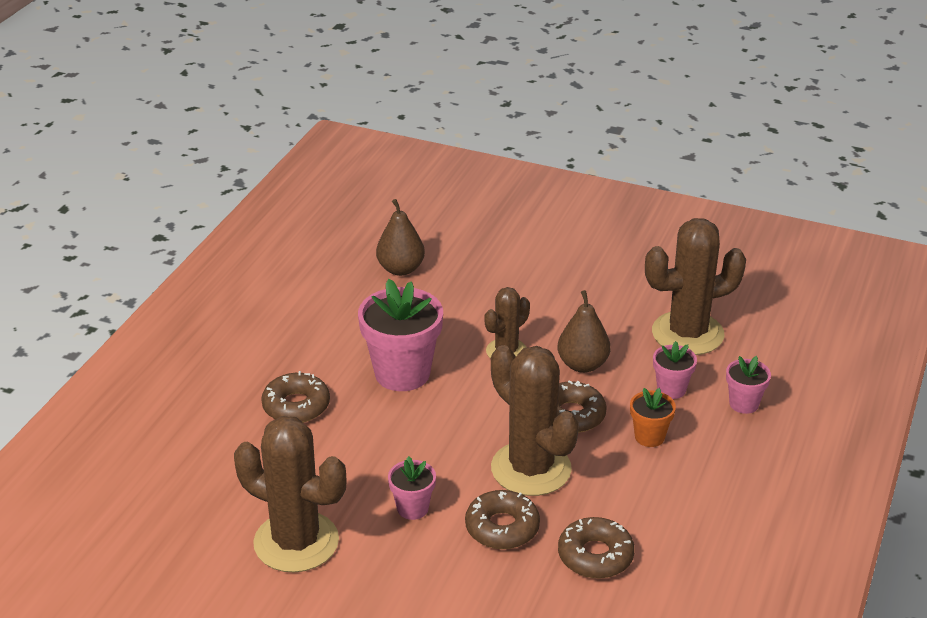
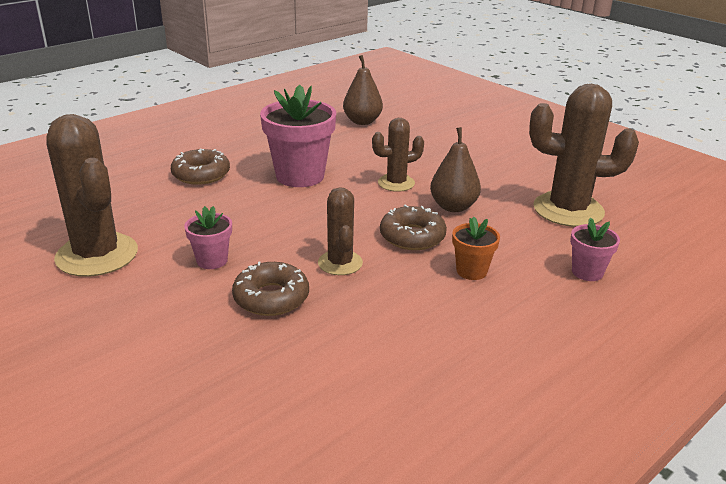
camera: 25 degrees right, 5 degrees down
brown cactus [491,345,579,496] -> brown cactus [318,187,363,275], size x0.56
brown donut [558,517,635,578] -> none
pink flower pot [653,341,697,399] -> none

